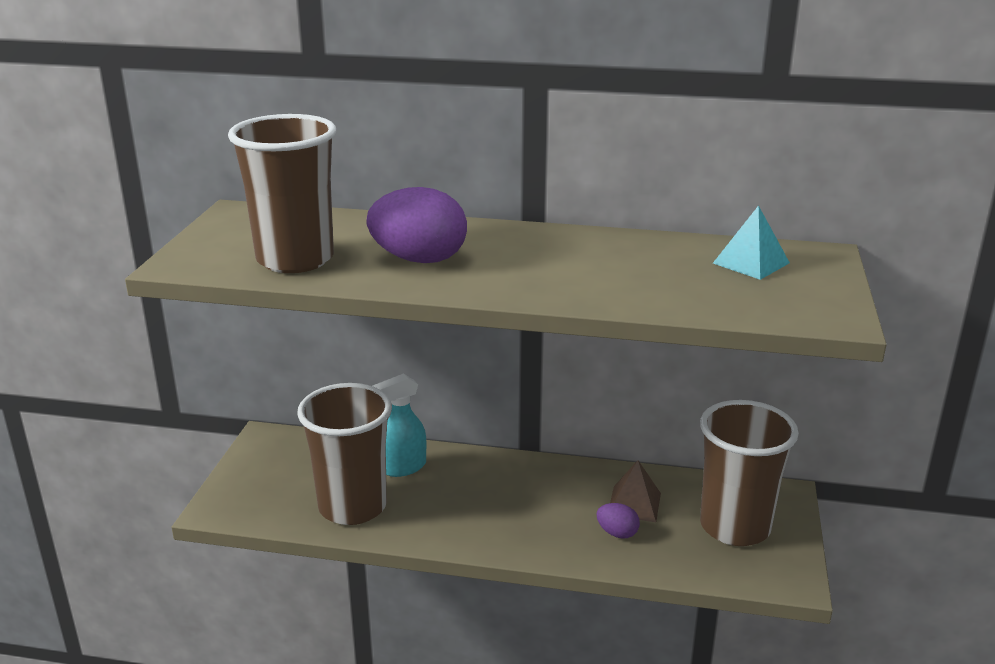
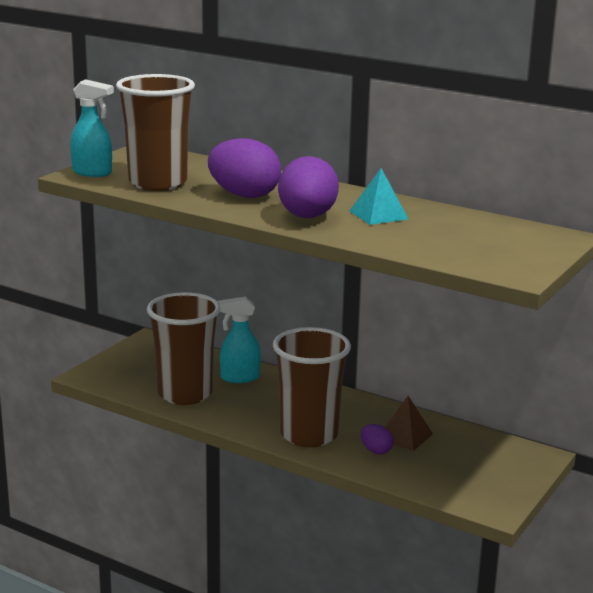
camera: 20 degrees right, 5 degrees down
brown cup [700,400,799,546] -> brown cup moved to [273,327,351,447]
turquoise pyramid [713,205,790,280] -> turquoise pyramid moved to [350,168,408,225]
none -> turquoise spray bottle [70,79,114,177]
none -> purple egg [278,156,339,218]

